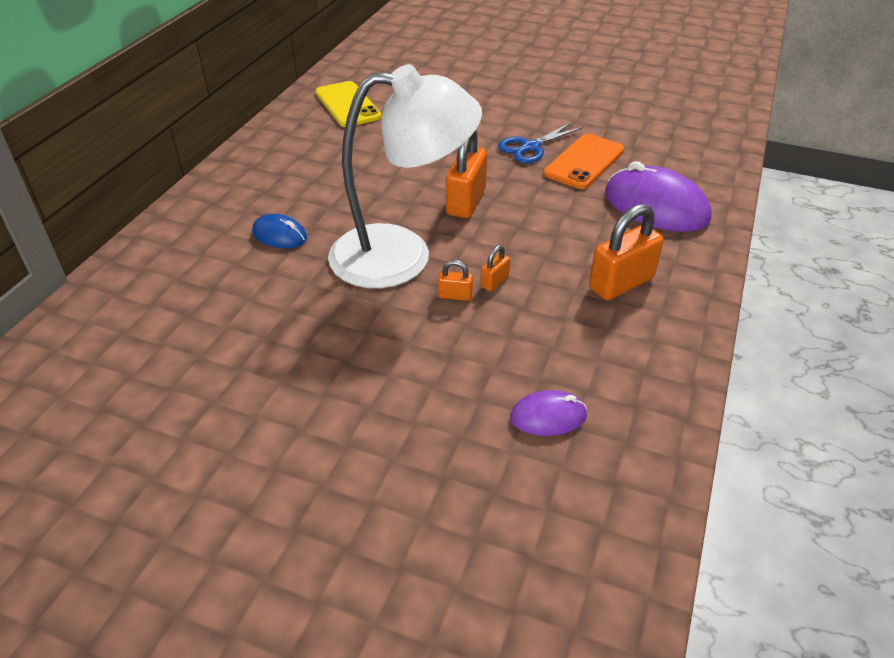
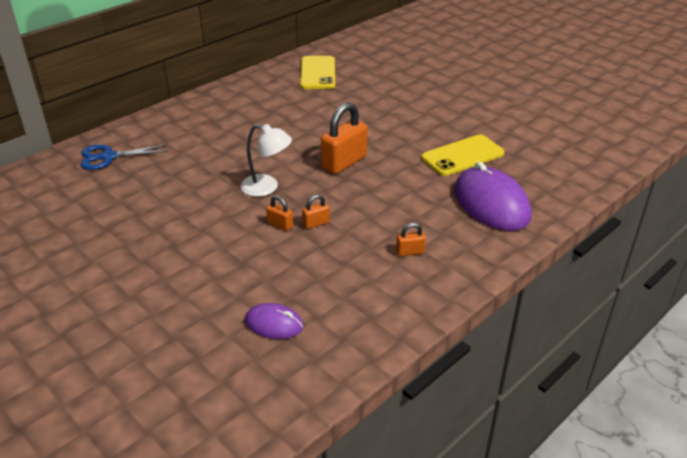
camera: 25 degrees right, 5 degrees down
blue mouse [252,214,307,248] -> none
white lamp [328,64,482,288] -> white lamp [241,124,292,197], size x0.48
blue scissors [498,122,583,163] -> blue scissors moved to [81,144,168,170]
orange phone [544,134,624,189] -> yellow phone [421,134,505,176]
orange padlock [589,204,664,300] -> orange padlock [396,223,426,256], size x0.48

